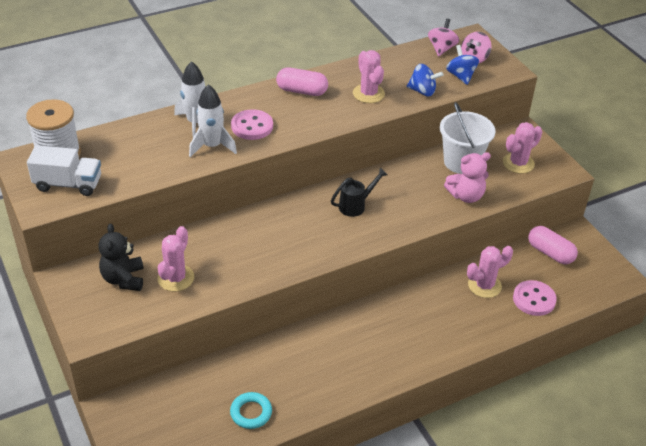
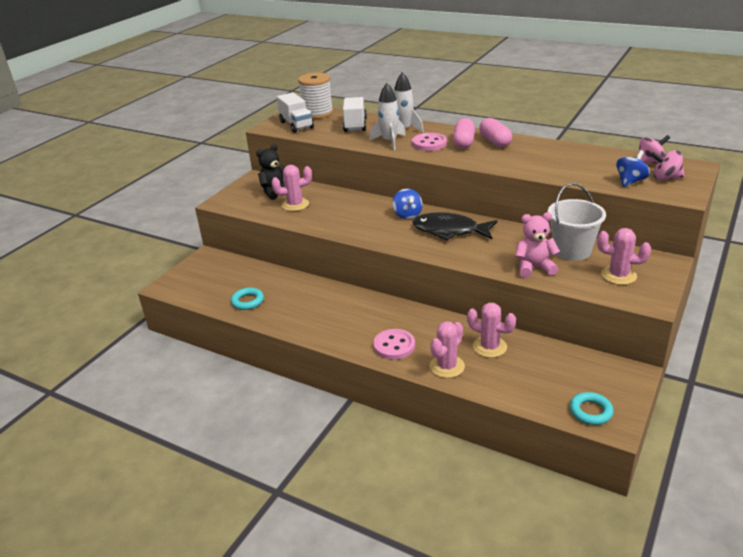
camera: 60 degrees right, 10 degrees down
black watering can [331,168,388,217] -> black fish [413,212,497,240]
pink cactus [353,50,385,103] -> pink cactus moved to [430,321,465,378]
blue spinning top [407,64,444,96] -> blue spinning top moved to [392,189,423,219]
pink teddy bear [444,152,491,203] -> pink teddy bear turned 135 degrees clockwise [515,212,560,278]
pink button [513,280,557,316] -> pink button moved to [373,329,415,360]
pink capsule [528,226,578,265] -> pink capsule moved to [453,118,475,149]
none -> white truck [343,97,367,132]
none -> turquoise ring [570,392,614,425]

